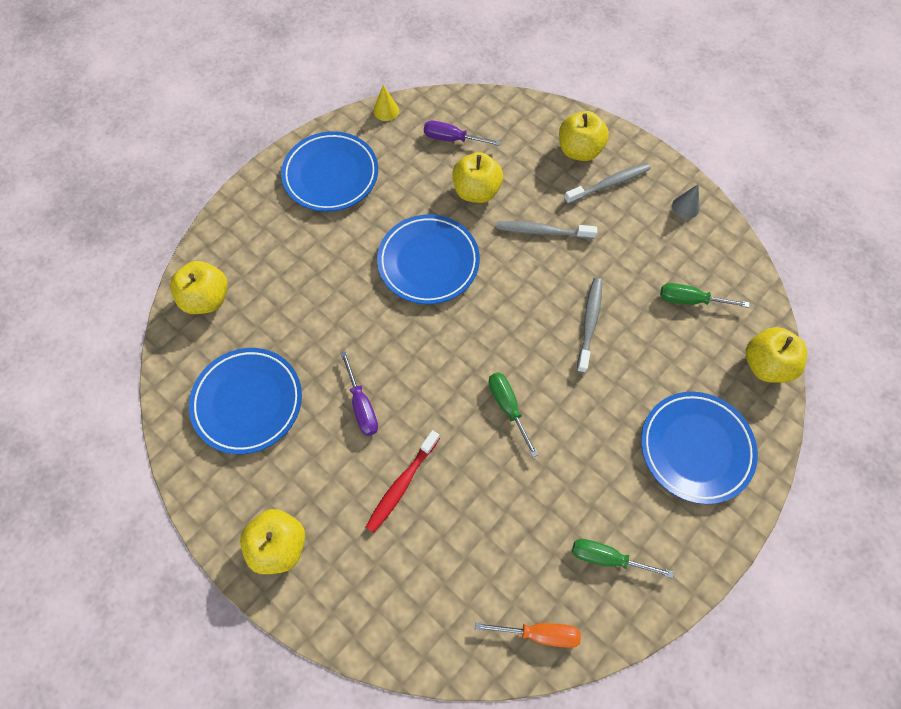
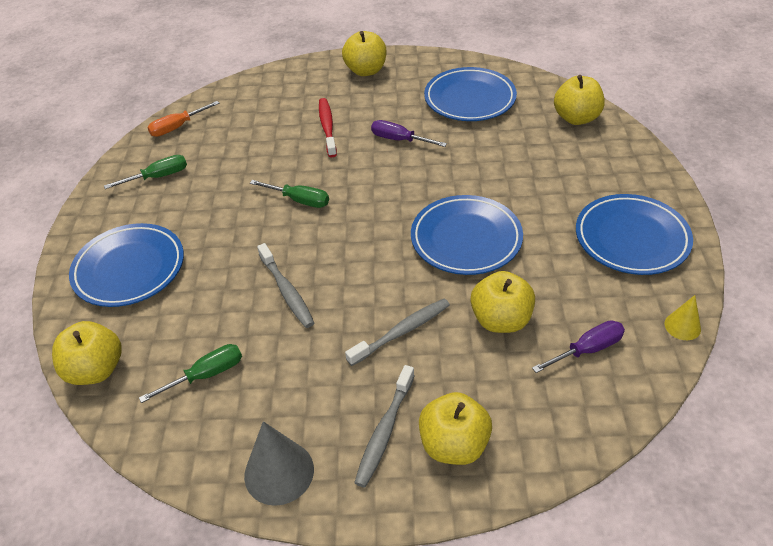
camera: 140 degrees right, 20 degrees down
grey cone [672,184,700,219] -> grey cone [244,421,314,506], size x1.76

